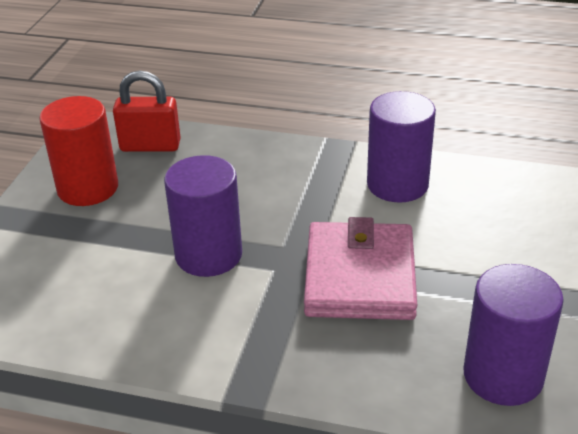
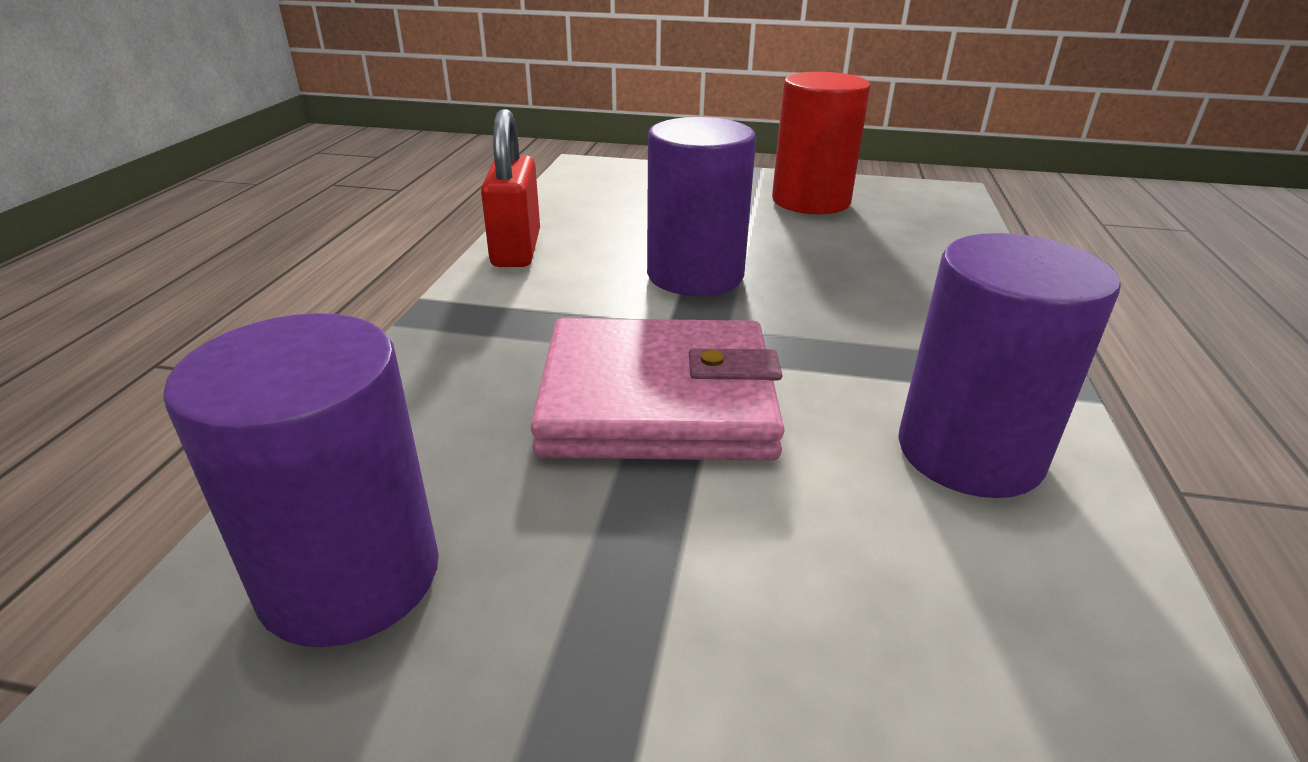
camera: 85 degrees right, 5 degrees down
red padlock [113,71,181,152] -> red padlock moved to [481,109,540,267]

